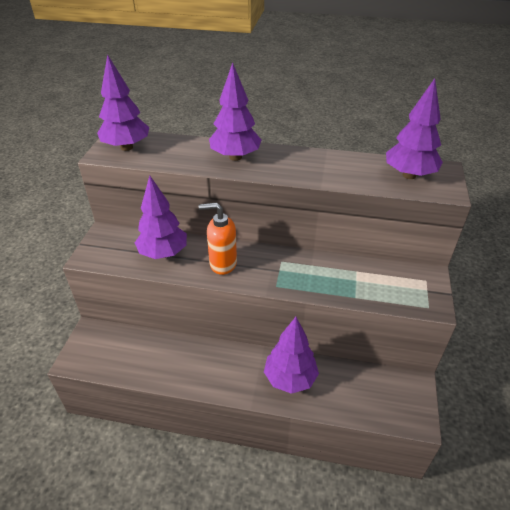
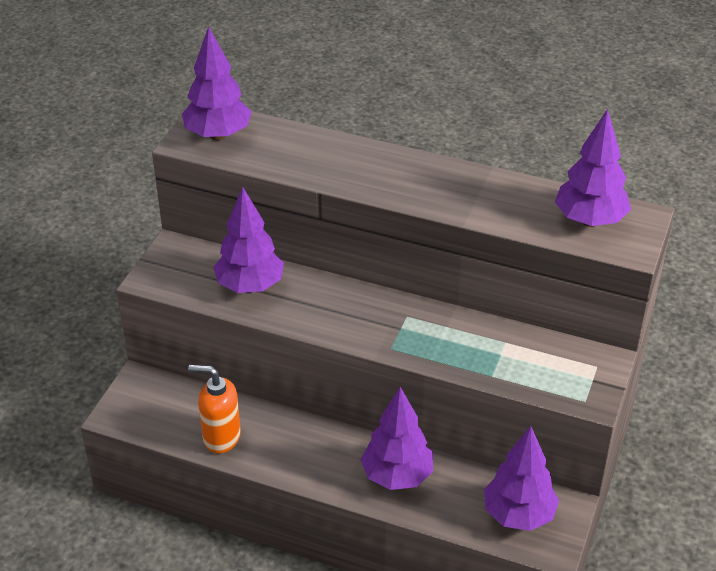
camera: 10 degrees right, 0 degrees up
orange soap dispenser [198,203,237,275] -> orange soap dispenser moved to [188,365,241,453]
purple tree [209,62,261,161] -> purple tree moved to [484,426,559,531]

